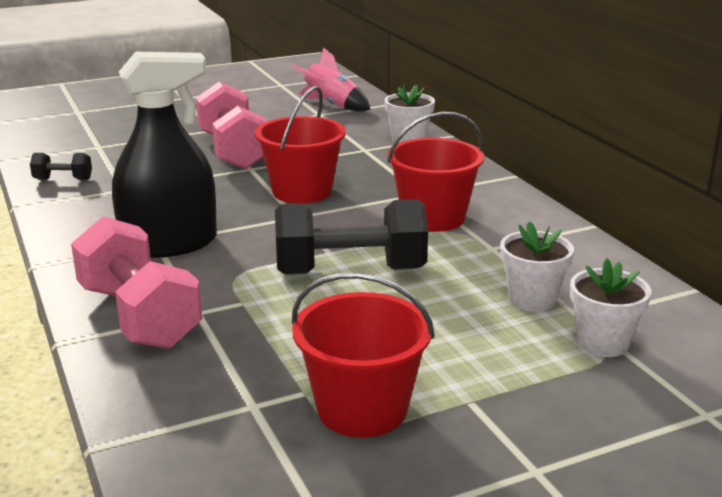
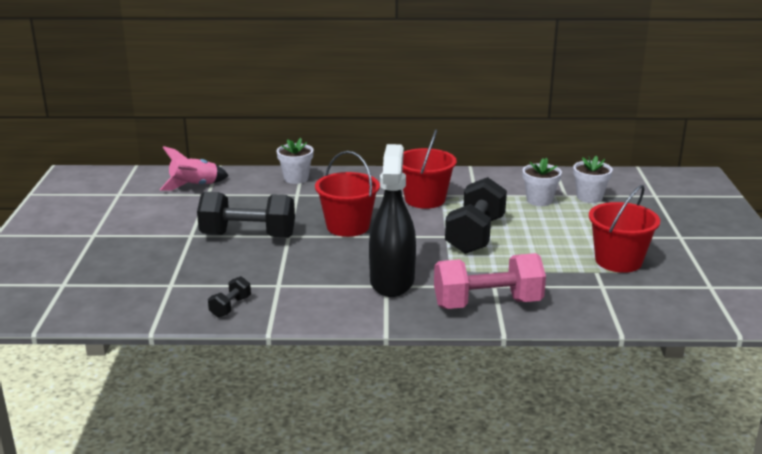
camera: 65 degrees left, 0 degrees up
pink dumbbell [196,82,268,169] -> black dumbbell [197,192,295,238]

